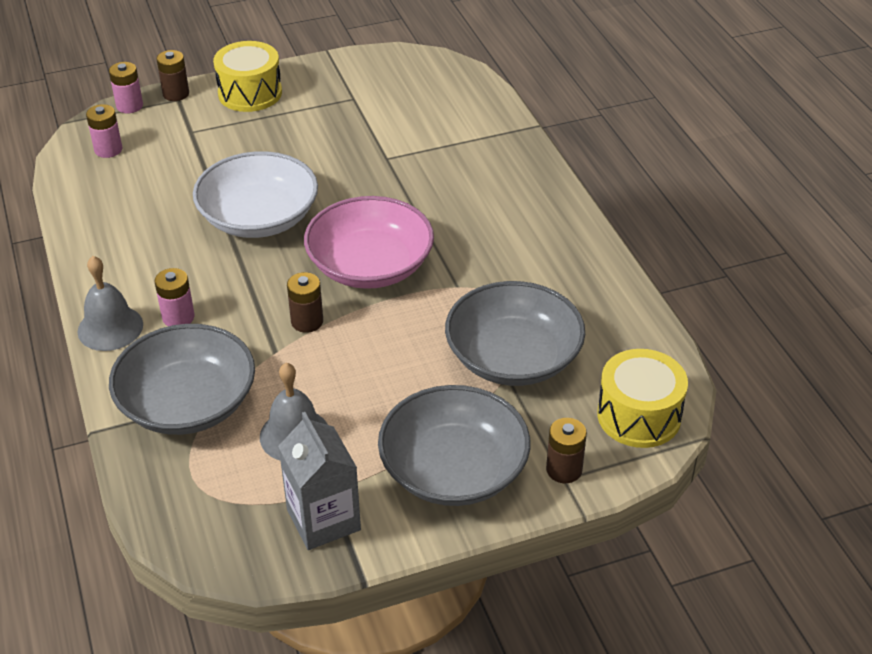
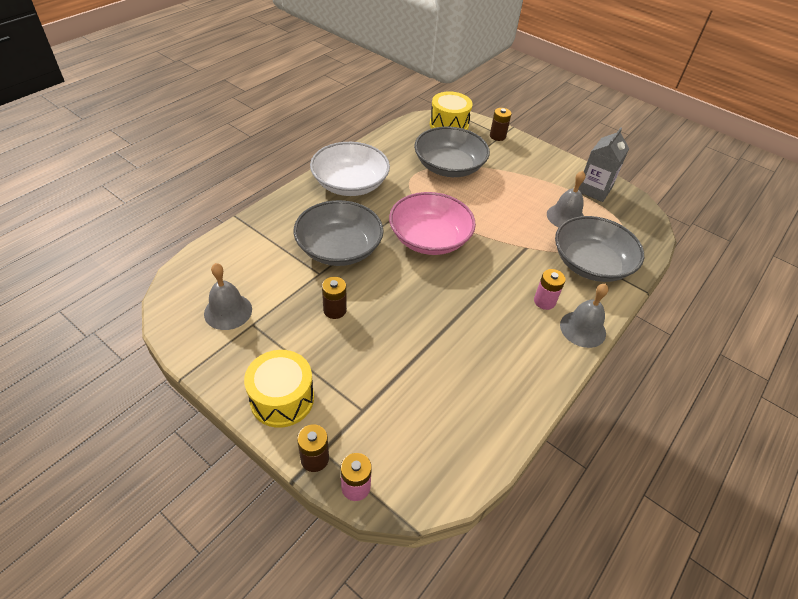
camera: 125 degrees left, 5 degrees up
pink battery [86,104,123,158] -> none
white bowl [193,151,318,238] -> white bowl moved to [310,142,390,196]
brown battery [287,272,323,333] -> brown battery moved to [322,277,347,319]
grey bowl [378,385,530,506] -> grey bowl moved to [294,200,384,266]
none -> grey bell [204,263,252,330]

